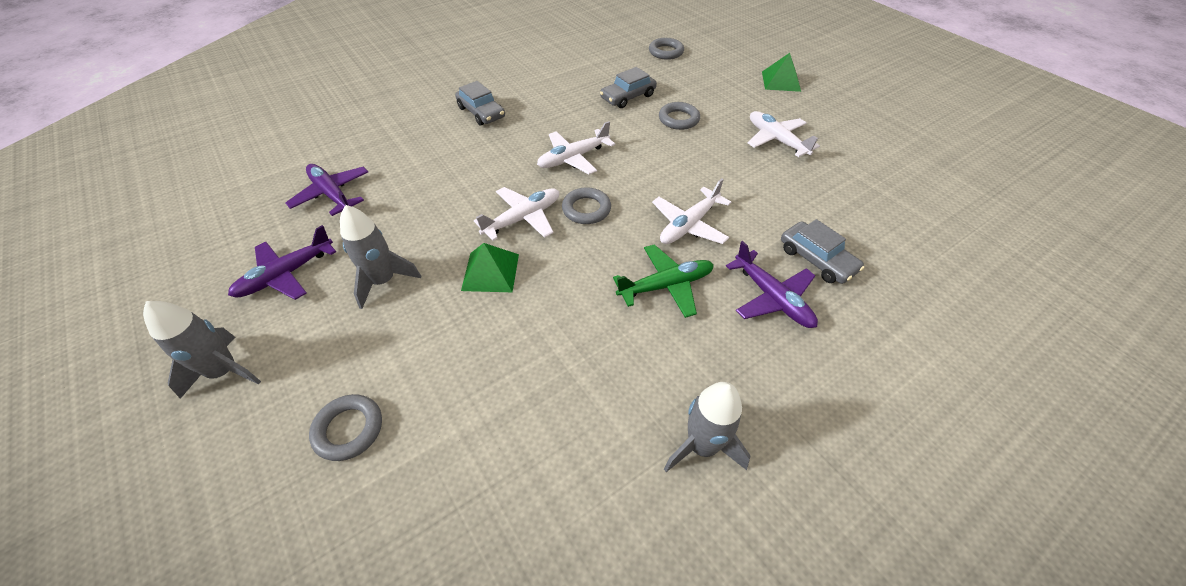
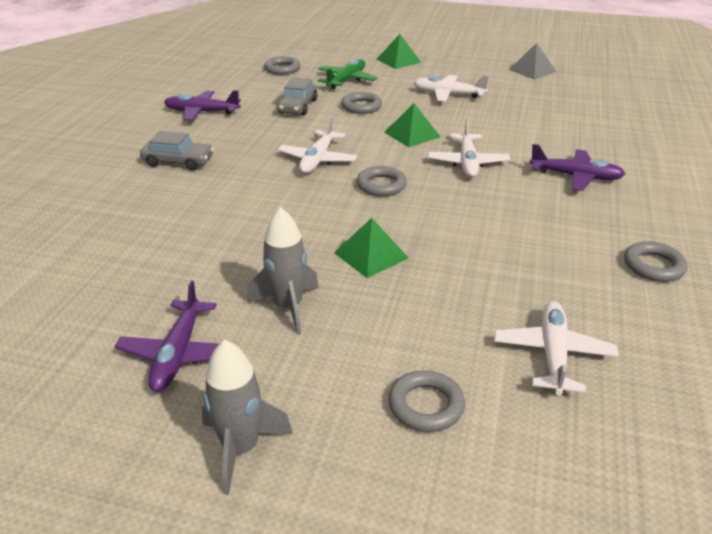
camera: 40 degrees left, 15 degrees down
purple plane [285,164,368,216] -> purple plane moved to [164,90,241,121]
white plane [474,187,559,241] -> white plane moved to [494,301,619,395]
green plane [613,244,714,318] -> green plane moved to [318,59,377,89]
grey rocket [664,382,751,472] -> grey ring [624,241,688,282]
grey car [781,219,864,284] -> none
none -> green pyramid [384,103,440,147]
none -> grey pyramid [509,43,556,80]

